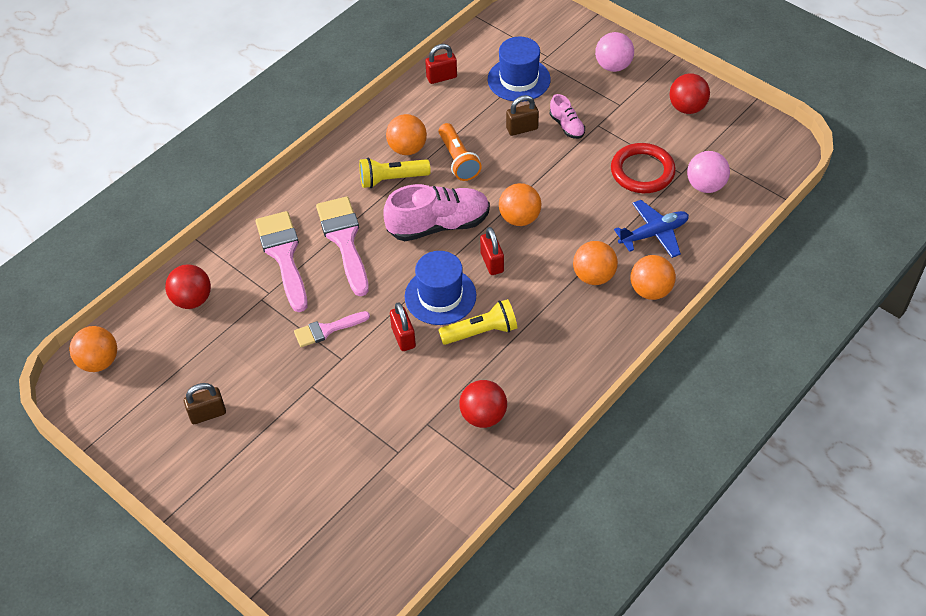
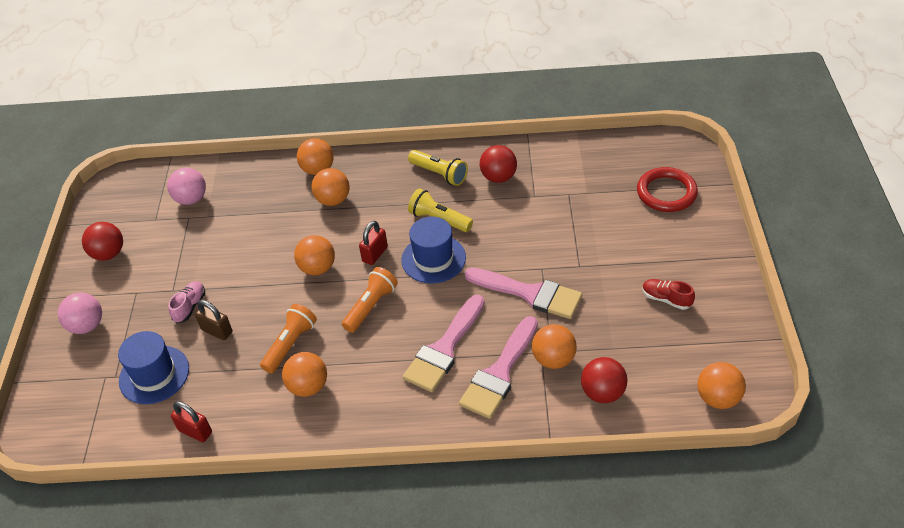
camera: 130 degrees left, 5 degrees down
brown padlock [184,383,226,424] -> red shoe [642,279,695,310]
pink brush [294,311,370,347] -> pink brush [465,268,582,319], size x1.70
yellow flashlight [359,158,431,188] -> yellow flashlight moved to [408,150,468,186]
pink shoe [383,184,490,241] -> orange flashlight [342,267,398,333]
red padlock [390,302,416,351] -> none
red ring [611,143,676,193] -> red ring moved to [637,167,698,212]
blue plane [614,200,689,258] -> none
none -> orange ball [532,324,577,369]

